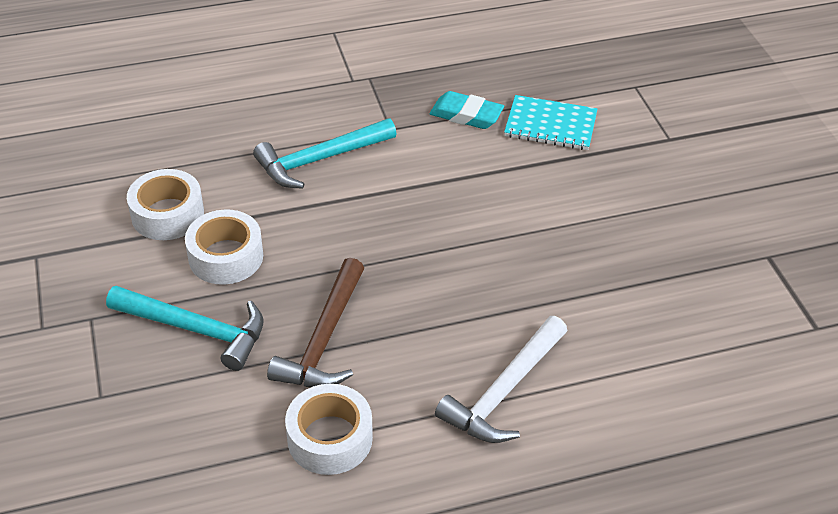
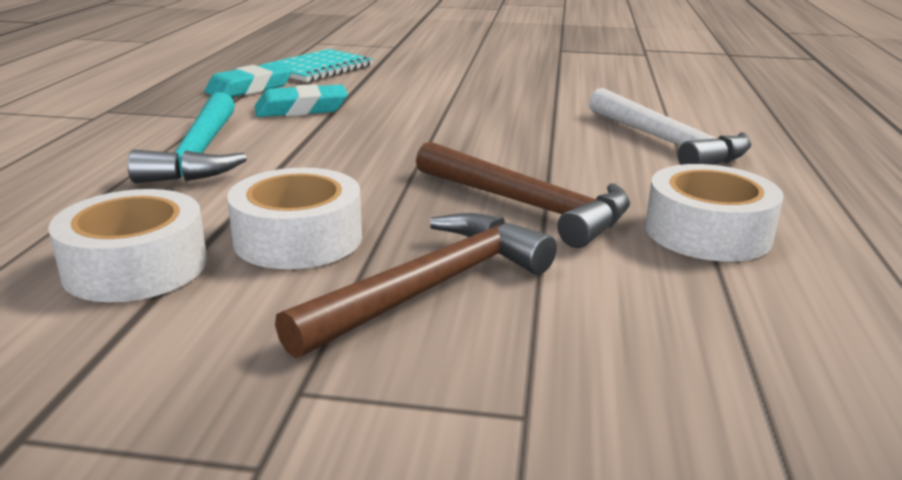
camera: 65 degrees left, 20 degrees down
turquoise hammer [106,286,264,371] -> brown hammer [275,213,557,358]
none -> turquoise eraser [255,84,348,117]

